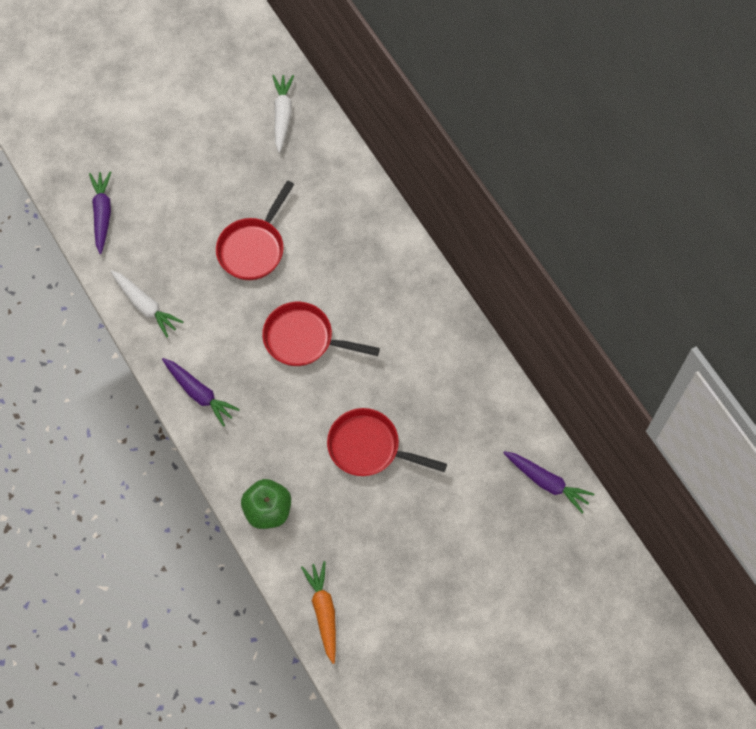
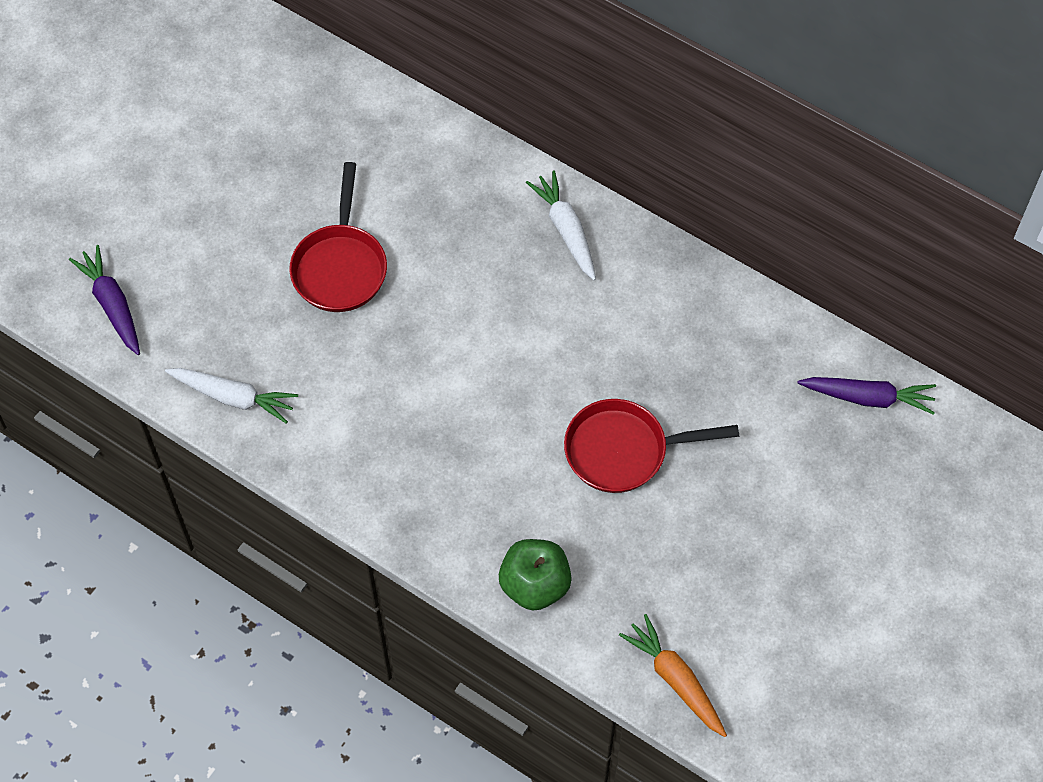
camera: 25 degrees left, 5 degrees down
purple carrot [162,358,240,427] -> none
red pan [262,302,380,366] -> none
white carrot [273,75,294,153] -> white carrot moved to [526,171,596,280]

